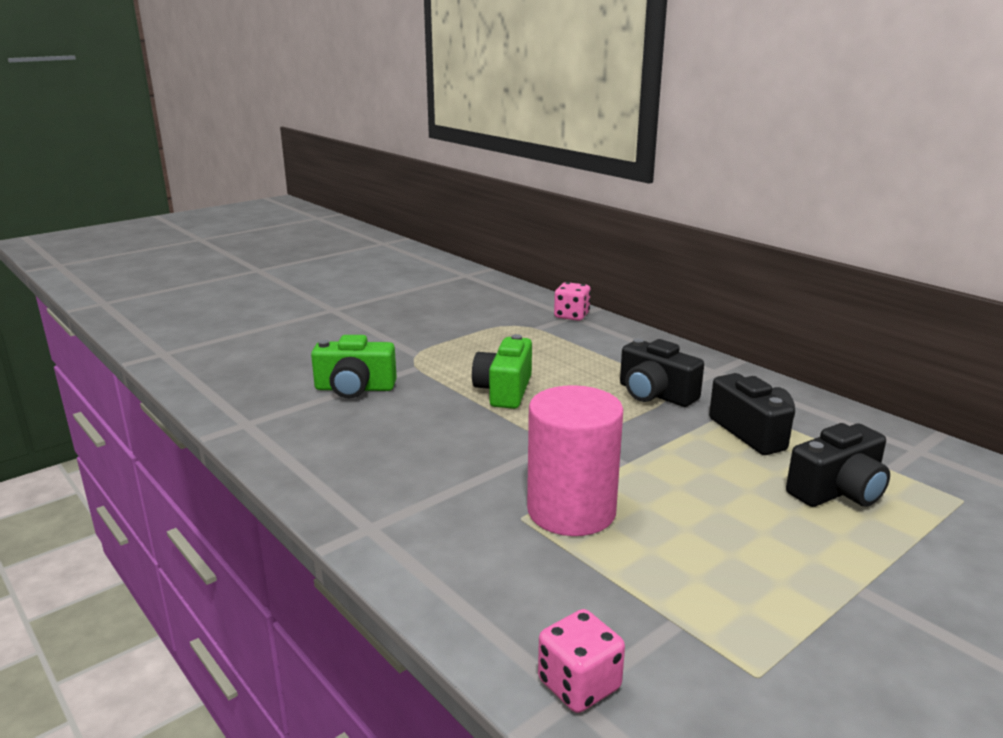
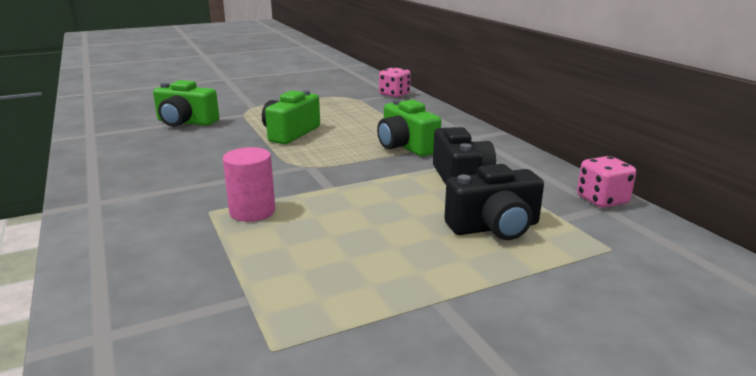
camera: 15 degrees right, 0 degrees up
pink cylinder [527,385,623,536] -> pink cylinder [223,147,275,222], size x0.60
pink dice [538,609,625,713] -> pink dice moved to [577,156,636,208]
black camera [620,338,704,407] -> green camera [377,99,441,156]

